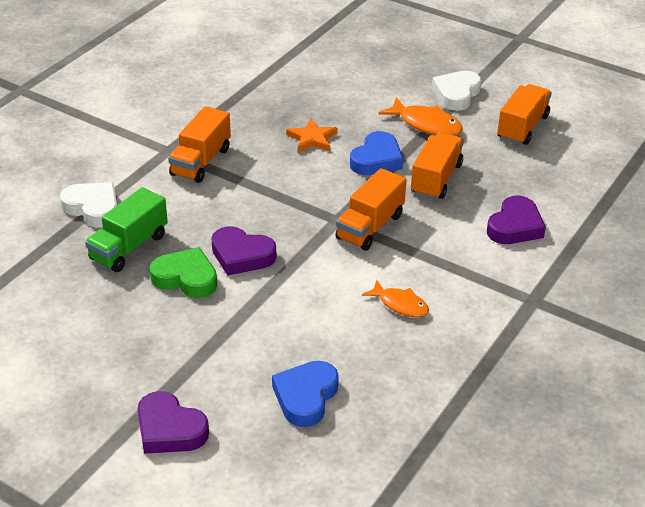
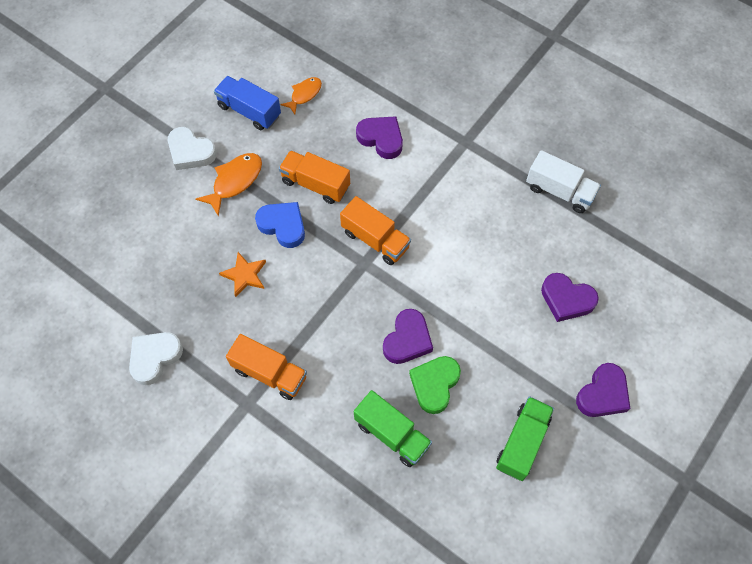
camera: 85 degrees left, 25 degrees up
white heart [60,182,117,228] -> white heart moved to [129,332,183,385]
blue heart [272,361,339,427] -> purple heart [541,273,599,322]
orange fish [362,280,429,317] -> orange fish moved to [280,77,322,114]
orange truck [497,84,552,145] -> blue truck [214,76,281,130]
none -> green truck [496,396,554,481]
none -> white truck [526,150,601,213]

